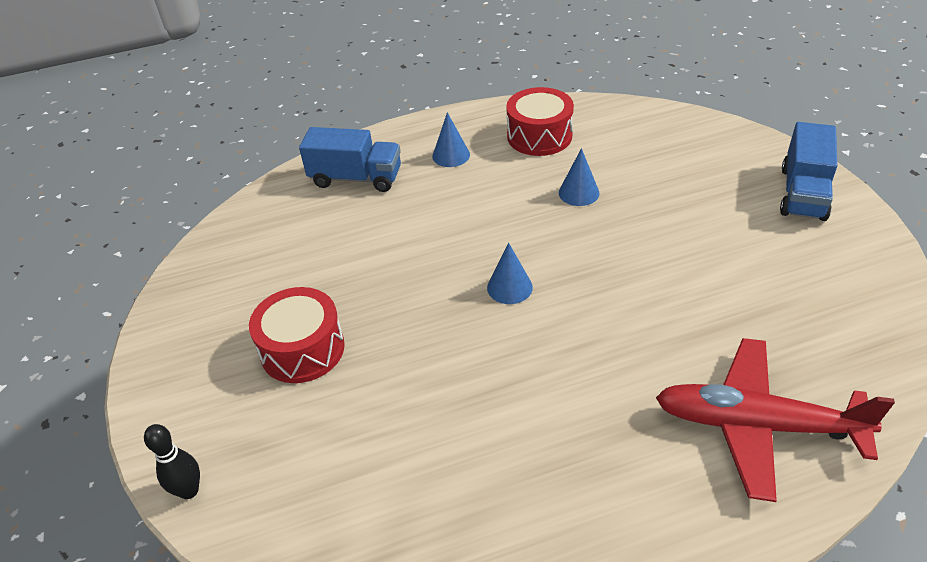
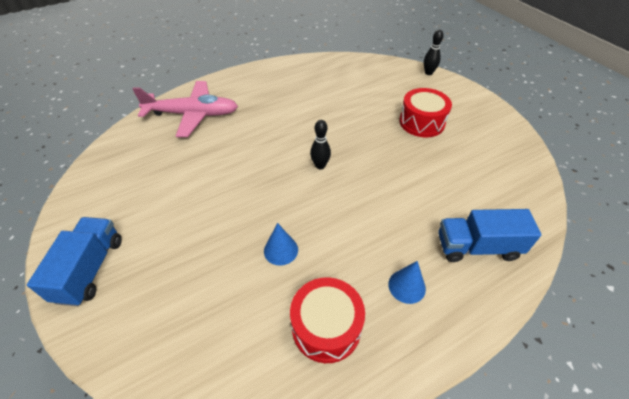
camera: 165 degrees right, 5 degrees up
blue cone [487,242,533,304] -> black bowling pin [310,120,331,169]
red plane [656,338,895,502] -> pink plane [132,81,238,137]

